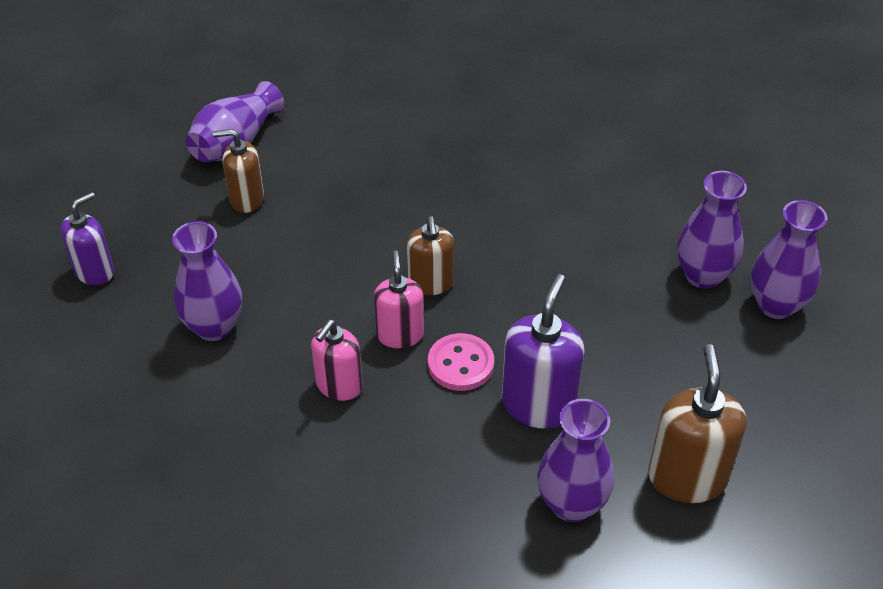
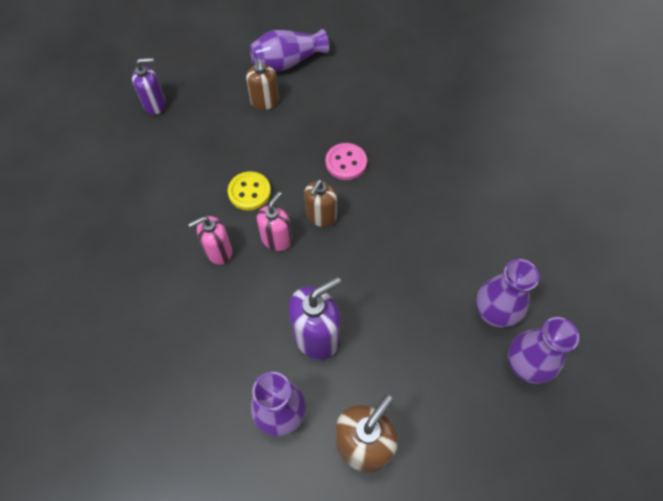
camera: 35 degrees right, 15 degrees up
purple vase [172,221,242,341] -> none
brown soap dispenser [213,129,264,213] -> brown soap dispenser turned 135 degrees counterclockwise [246,58,279,110]
pink button [428,333,494,391] -> pink button moved to [326,143,367,180]
none -> yellow button [228,171,271,210]

